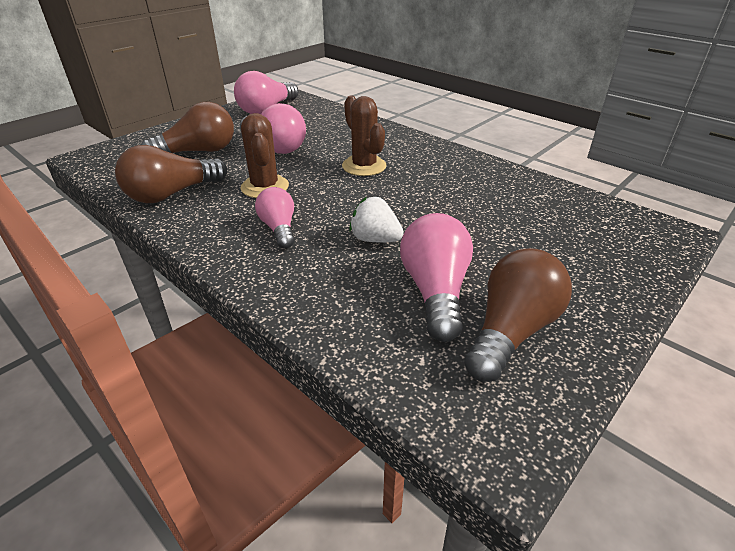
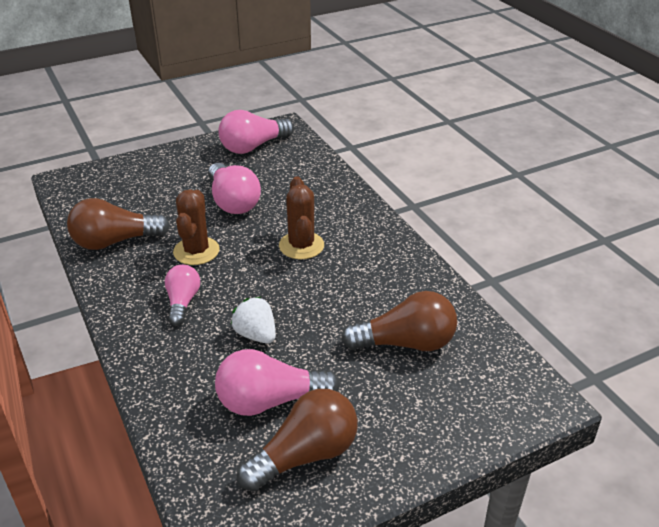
camera: 20 degrees right, 0 degrees up
brown light bulb [142,102,234,153] -> brown light bulb moved to [341,291,457,351]
pink light bulb [400,213,473,342] -> pink light bulb turned 120 degrees counterclockwise [215,349,340,416]

